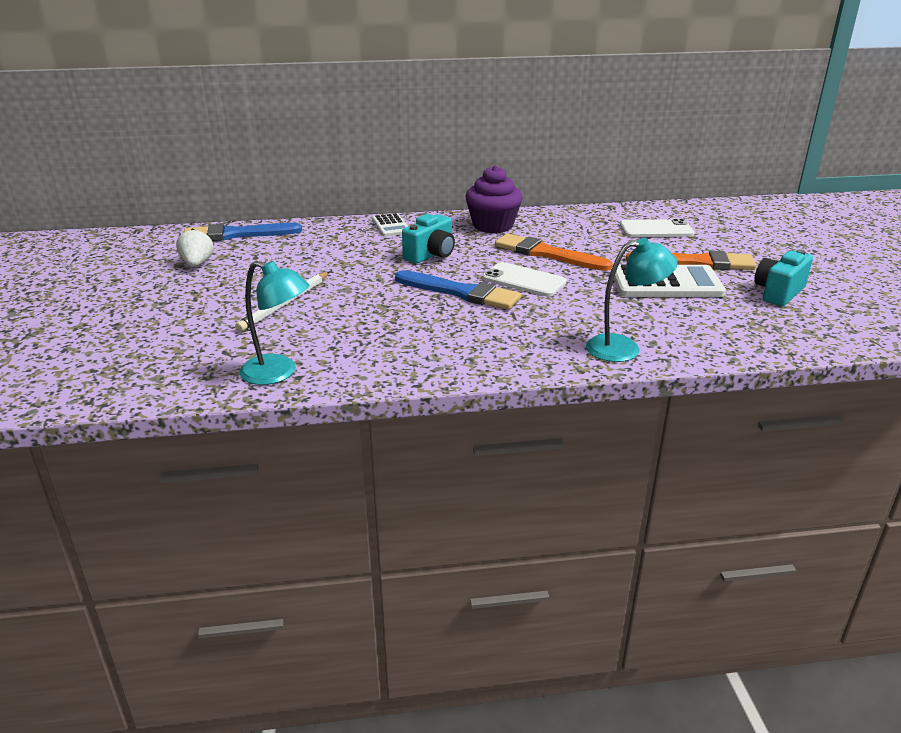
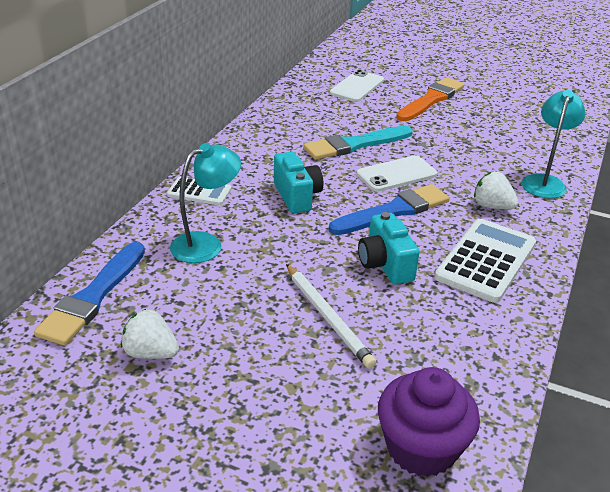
camera: 60 degrees left, 5 degrees up
turquoise lamp [239,261,309,385] -> turquoise lamp moved to [170,143,241,263]
purple cupcake [465,166,523,233] -> purple cupcake moved to [378,367,480,477]
orange brush [495,233,613,271] -> turquoise brush [303,126,413,160]
white calculator [614,265,726,297] -> white calculator moved to [434,219,536,303]
turquoise camera [754,249,813,306] -> turquoise camera moved to [358,212,420,285]
none -> white strawberry [474,172,519,209]

